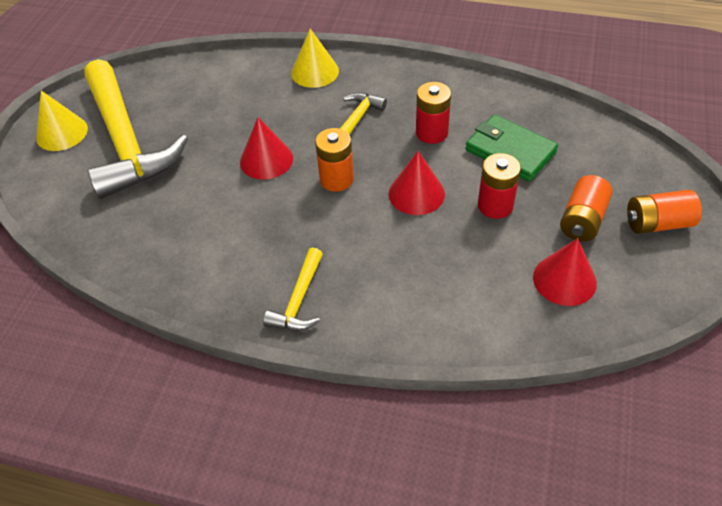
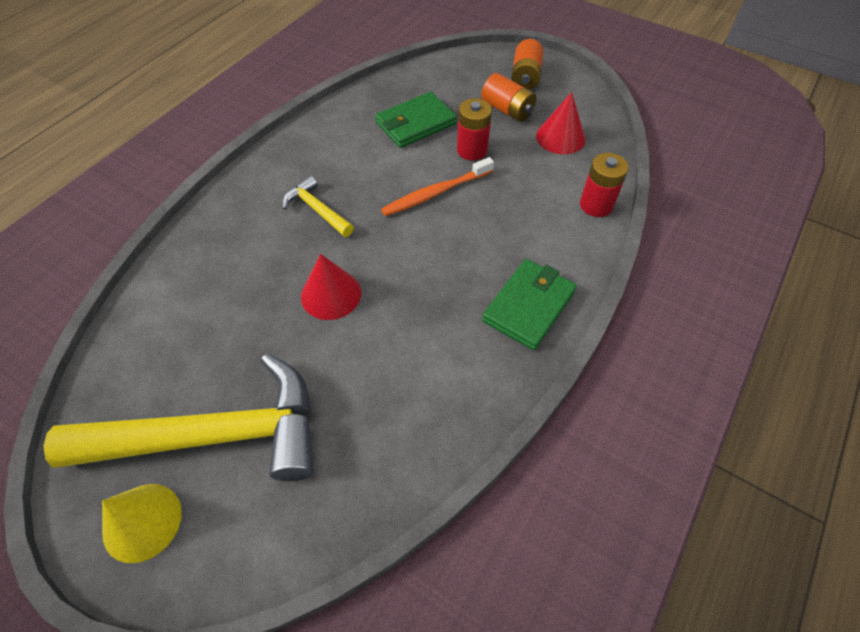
camera: 75 degrees left, 5 degrees up
yellow hammer [263,247,323,331] -> green wallet [482,259,577,350]
yellow cone [291,29,339,88] -> none
orange battery [315,128,354,192] -> none
red cone [389,151,445,215] -> orange toothbrush [381,157,494,216]
red battery [416,82,451,144] -> red battery moved to [580,153,629,217]

